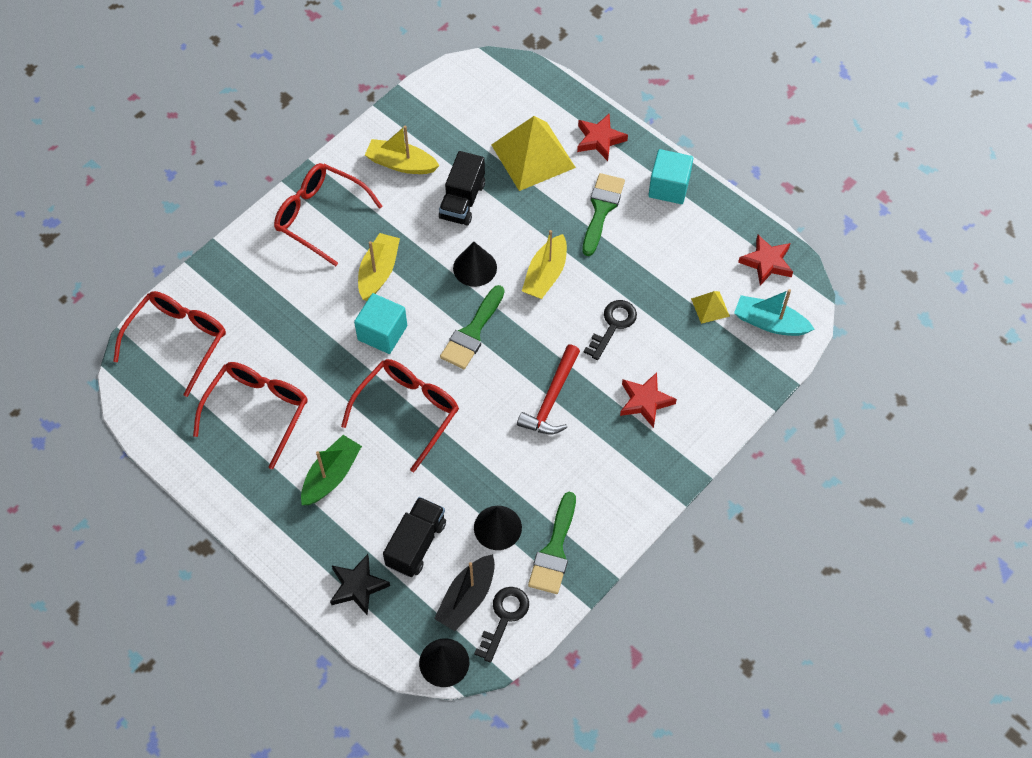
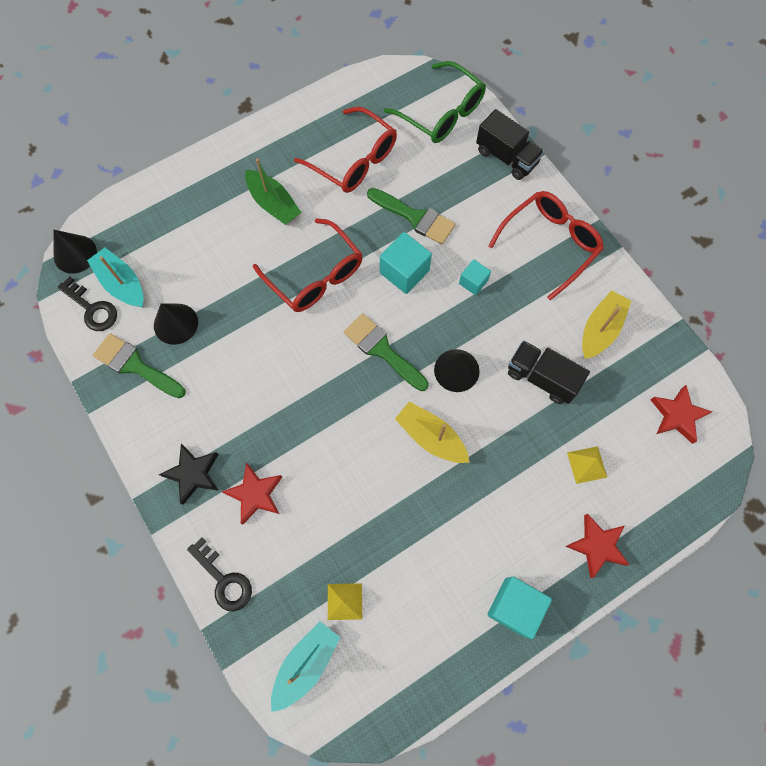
camera: 105 degrees right, 10 degrees up
red glasses [113,291,226,397] -> green glasses [384,61,486,143]
black star [330,554,390,615] -> black star moved to [159,444,219,505]
yellow boat [358,233,400,301] -> turquoise cube [459,259,491,295]
black truck [383,497,446,577] -> black truck moved to [476,109,544,180]
black boat [434,554,495,631] -> turquoise boat [87,248,143,307]
yellow pyramid [491,116,576,191] -> yellow pyramid [567,446,607,484], size x0.45
red hammer [517,345,580,434] -> none
green brush [582,173,625,256] -> green brush moved to [367,188,455,245]
black key [584,300,637,360] -> black key moved to [187,537,252,611]
red star [738,235,793,286] -> red star moved to [651,385,712,444]

